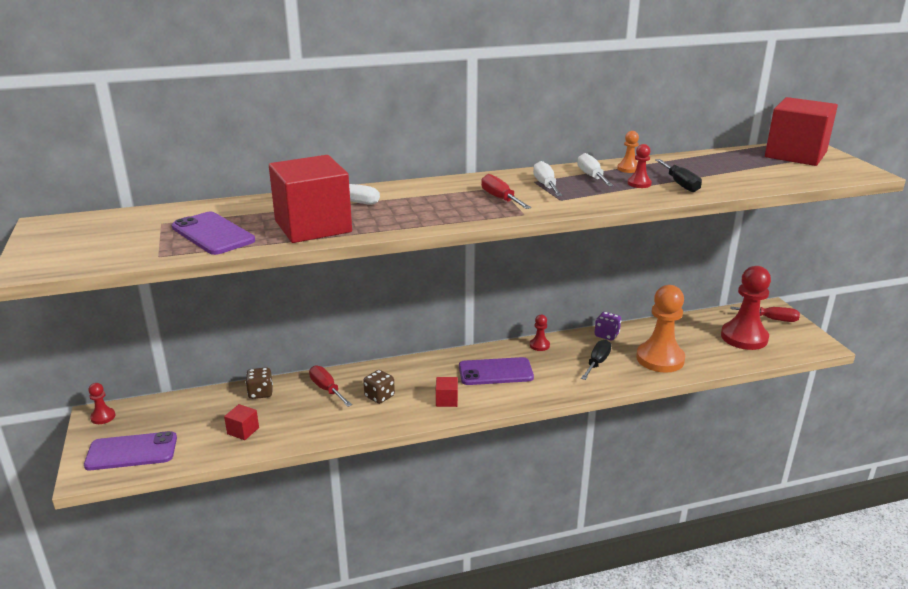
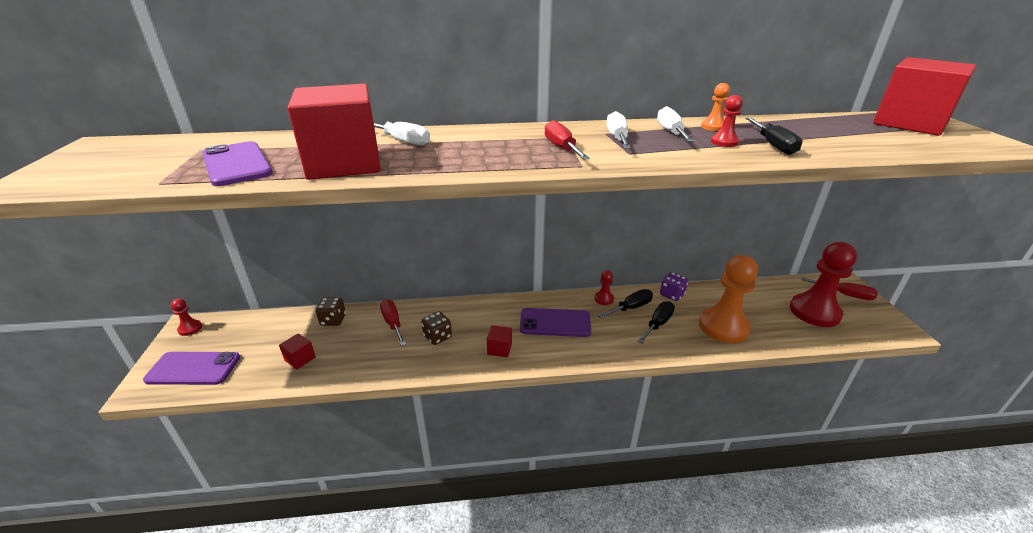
camera: 10 degrees right, 5 degrees up
none -> black screwdriver [598,289,653,318]

